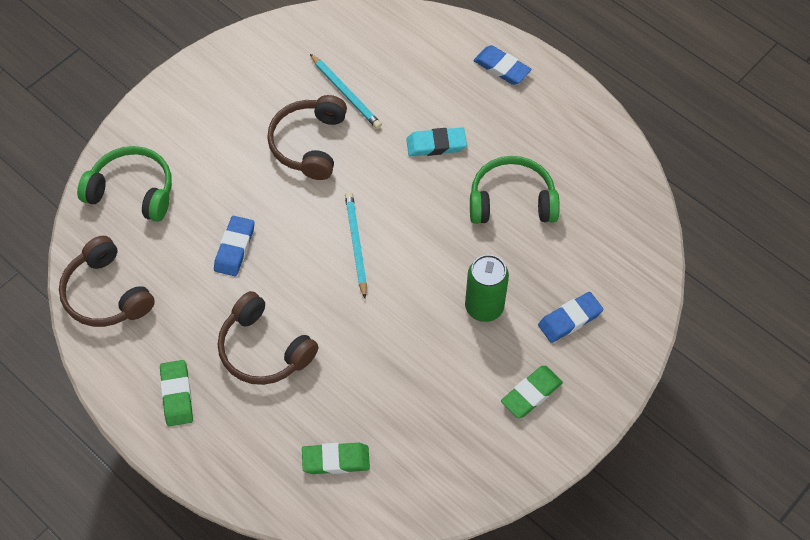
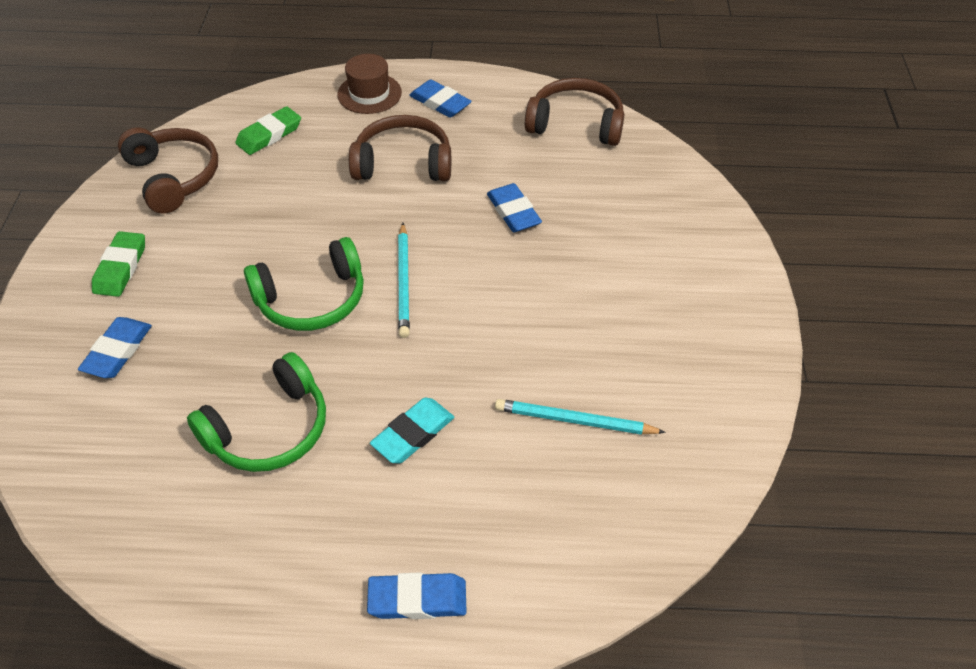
camera: 140 degrees right, 10 degrees down
green headphones [77,146,172,222] -> green headphones moved to [244,237,364,331]
green eraser [160,360,193,426] -> blue eraser [409,79,472,118]
brown headphones [267,95,347,180] -> brown headphones moved to [118,127,218,214]
turquoise pencil [345,192,367,298] -> turquoise pencil turned 45 degrees clockwise [398,223,410,338]
green can [465,255,509,322] -> none
none -> brown hat [337,54,402,114]

